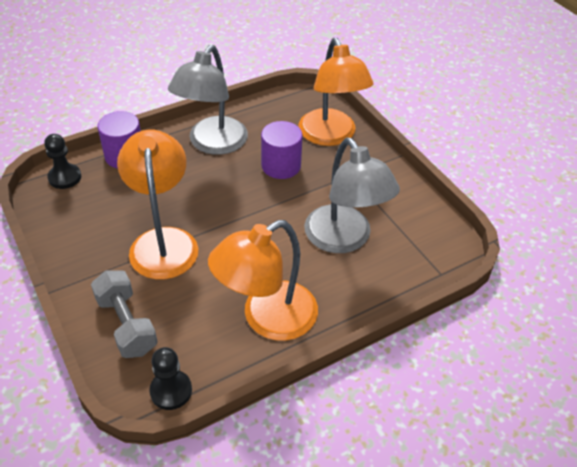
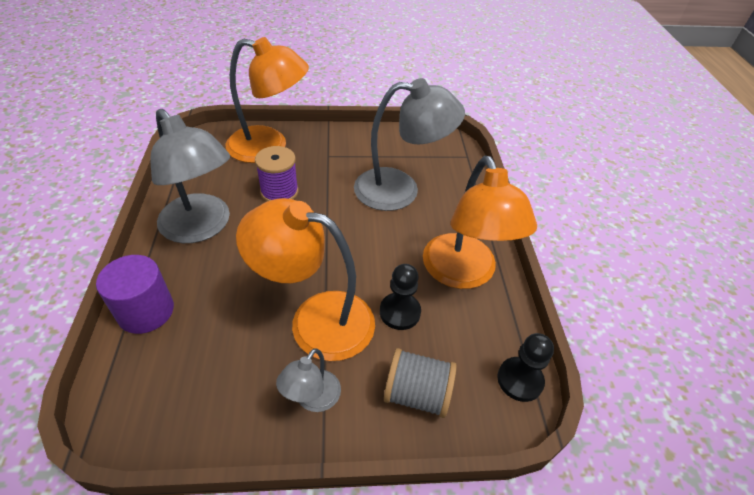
camera: 65 degrees left, 0 degrees up
black pawn [44,134,81,189] -> black pawn moved to [380,264,421,330]
grey dumbbell [91,270,158,358] -> grey spool [384,348,457,418]
purple cylinder [261,121,303,179] -> purple spool [255,146,299,202]
none -> grey lamp [276,348,341,412]

